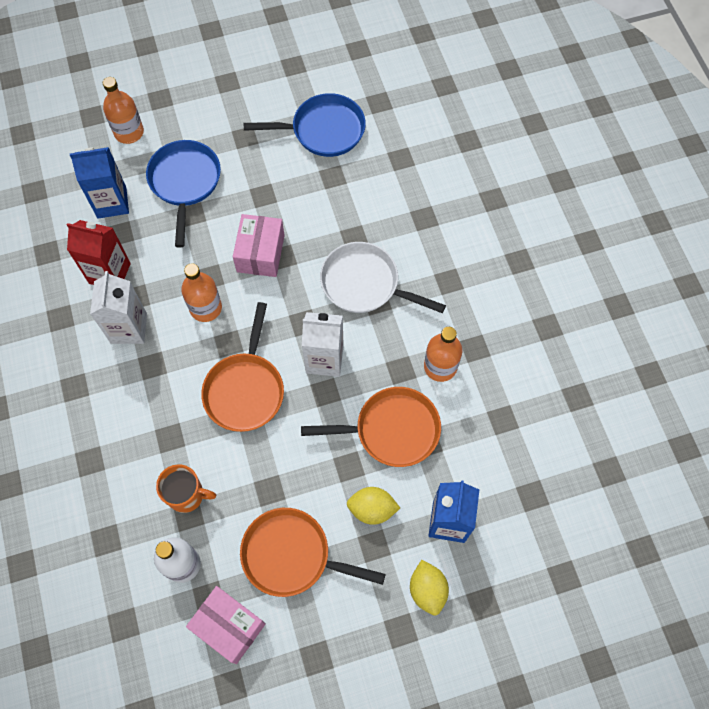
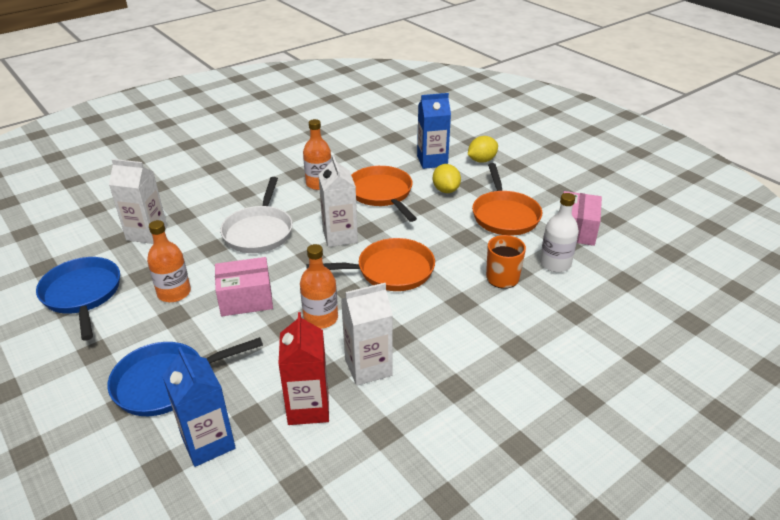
camera: 110 degrees left, 30 degrees down
orange bottle [103,77,144,144] -> orange bottle moved to [147,220,191,302]
none -> white carton [109,159,167,244]

